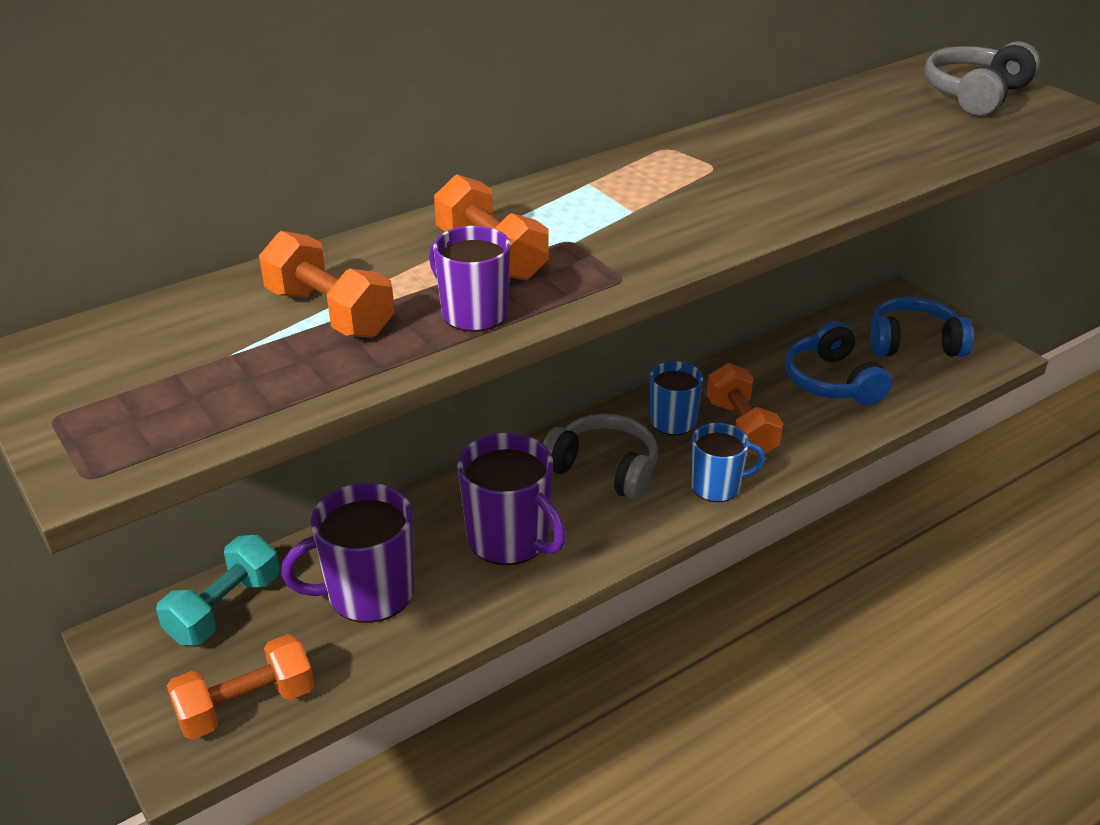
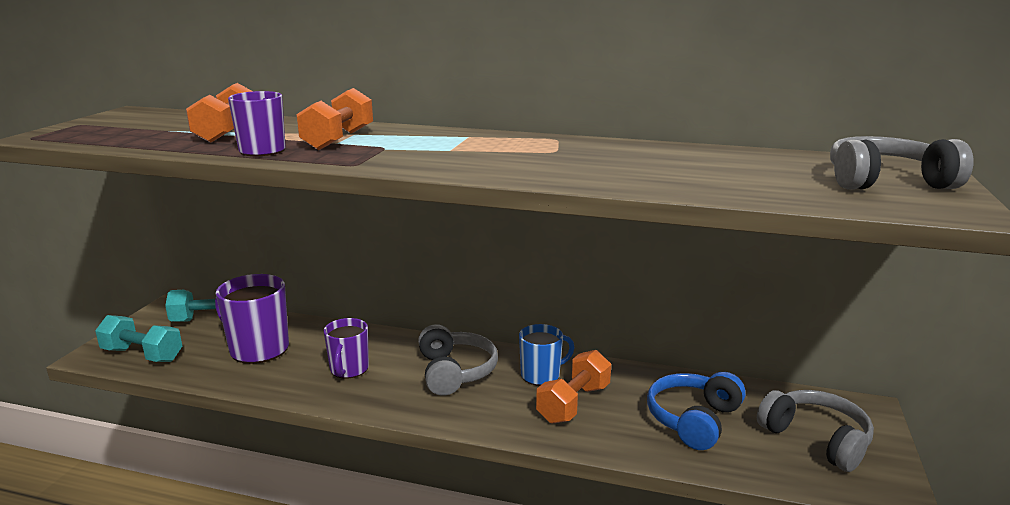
camera: 50 degrees right, 15 degrees down
orange dumbbell [167,634,314,740] -> turquoise dumbbell [95,315,182,362]
purple mug [457,433,566,565] -> purple mug [323,318,369,379], size x0.64
blue mug [691,423,765,502] -> none
blue headphones [870,297,974,357] -> grey headphones [757,390,874,472]

